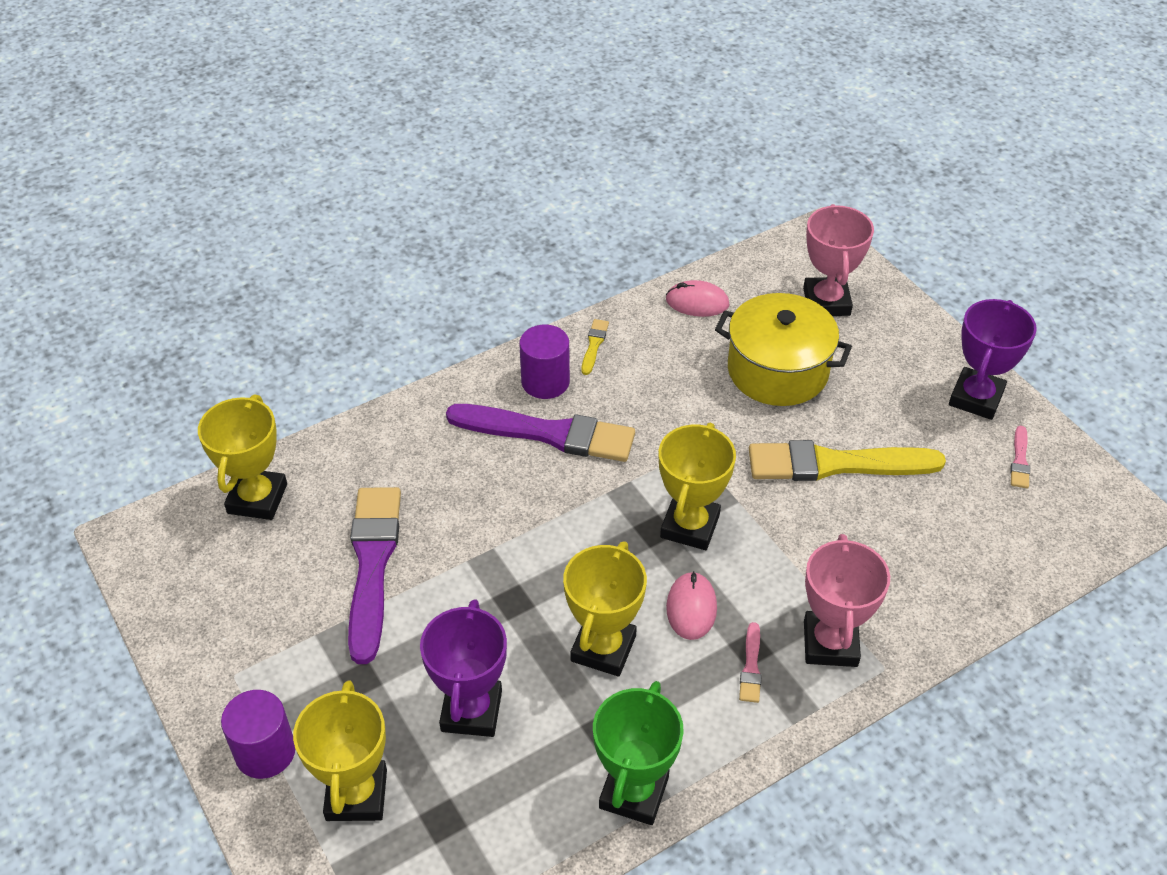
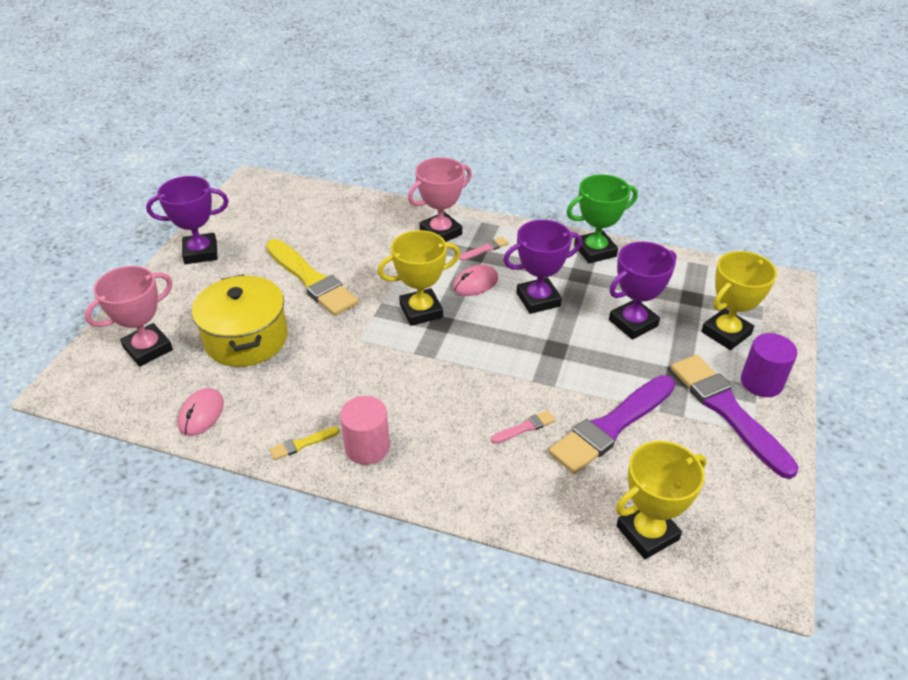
camera: 130 degrees left, 5 degrees down
purple brush [446,404,635,462] -> purple brush moved to [671,355,799,479]
purple cylinder [519,325,570,399] -> pink cylinder [340,396,390,465]
yellow trophy [563,541,647,677] -> purple trophy [503,220,582,314]
pink mouse [666,280,729,317] -> pink mouse turned 45 degrees clockwise [178,388,224,436]
pink brush [1010,426,1030,488] -> pink brush moved to [491,410,555,444]

